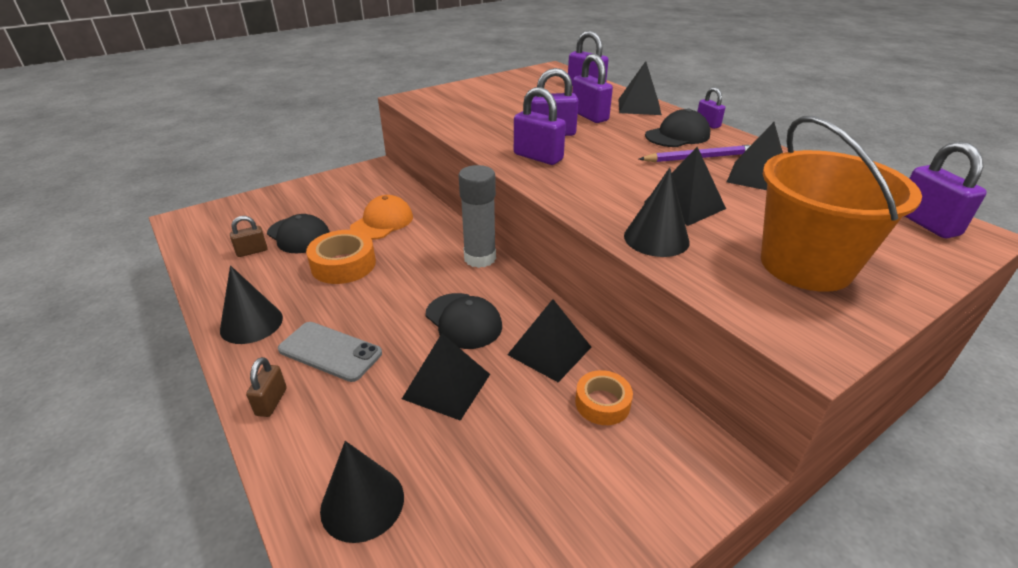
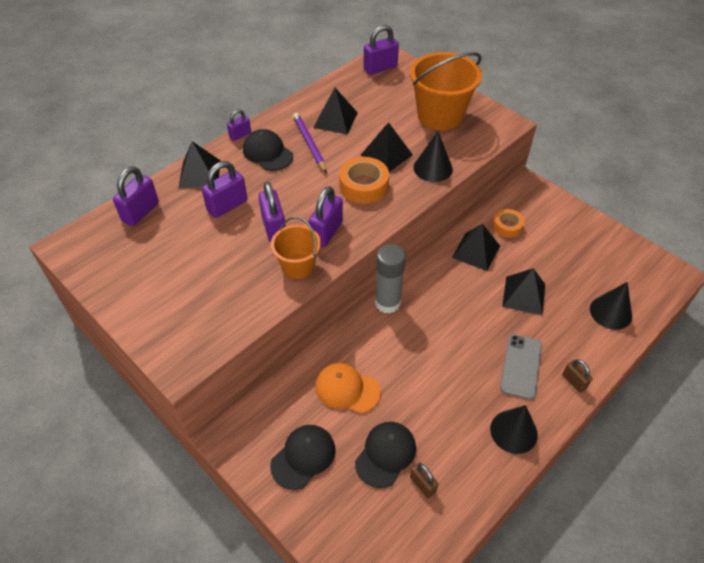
camera: 100 degrees left, 15 degrees up
brown padlock [246,357,287,417] -> brown padlock turned 60 degrees clockwise [562,359,592,393]
orange tape [306,230,376,284] -> orange tape moved to [339,157,389,204]
black cap [426,293,502,349] -> black cap moved to [270,425,335,490]
none -> orange bucket [271,217,321,279]

